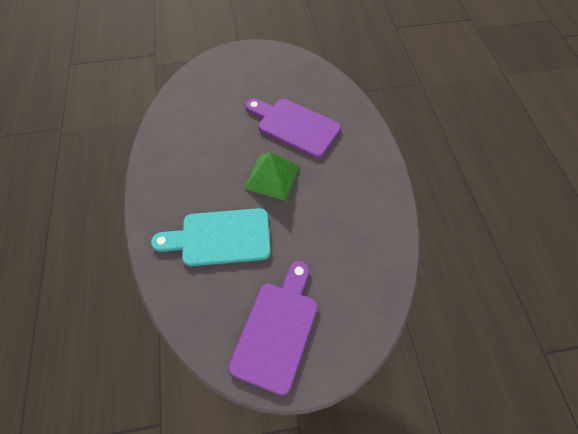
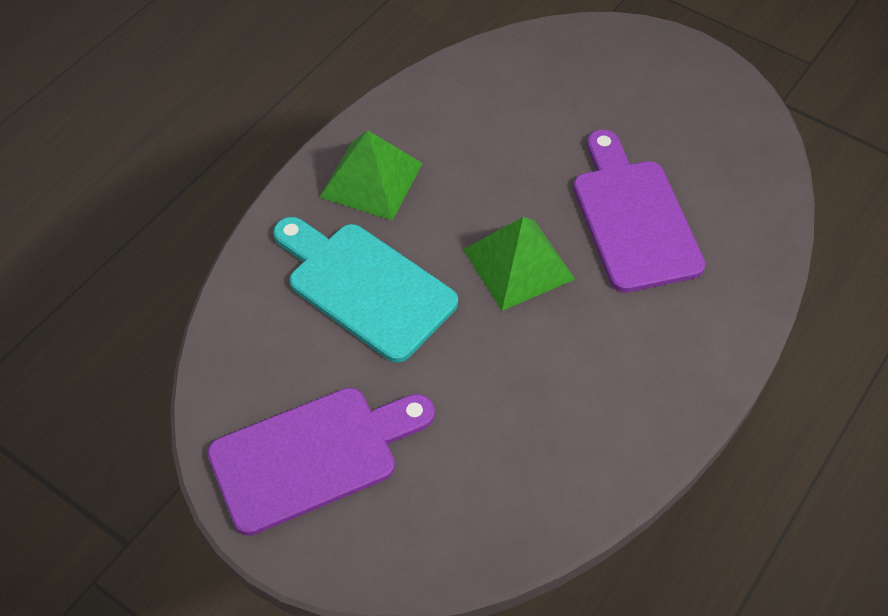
camera: 45 degrees right, 5 degrees down
none -> green pyramid [320,130,423,221]

